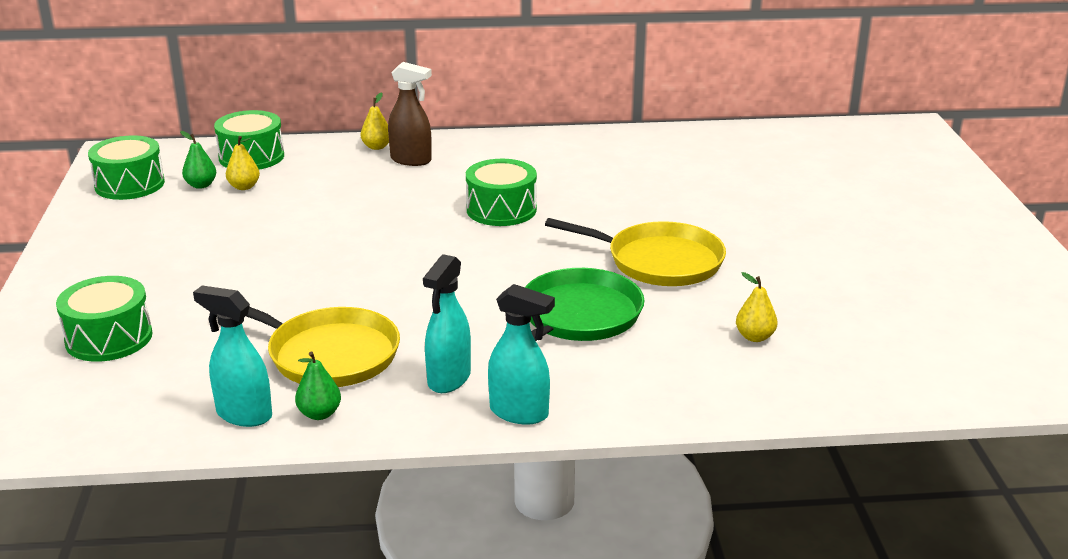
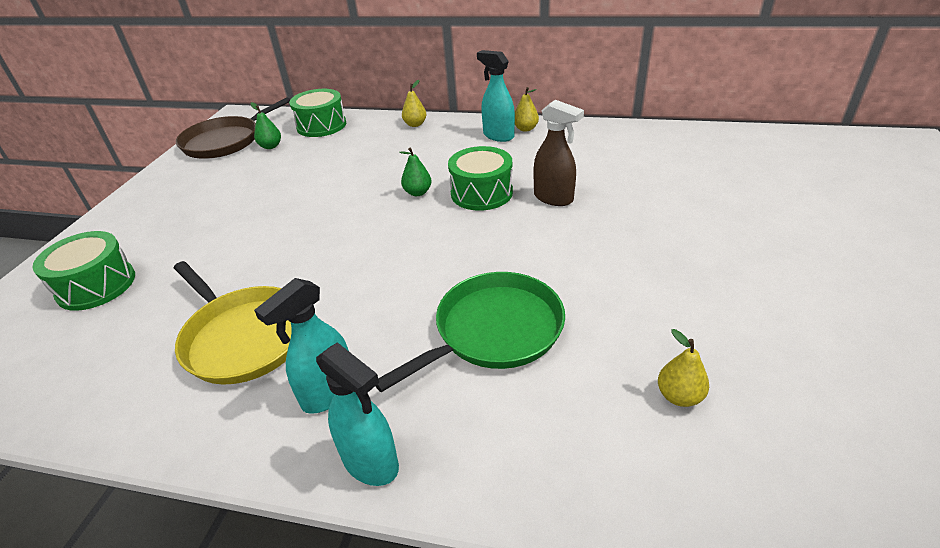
camera: 20 degrees right, 10 degrees up
green drum [88,135,165,200] -> brown pan [176,97,290,159]
turquoise spray bottle [193,285,272,427] -> turquoise spray bottle moved to [477,50,515,142]
yellow pear [226,136,260,190] -> yellow pear moved to [515,87,539,132]
green pear [295,351,341,420] -> green pear moved to [399,148,432,196]
brown spray bottle [388,62,432,166] -> brown spray bottle moved to [534,100,584,206]
yellow pan [545,218,726,286] -> none

